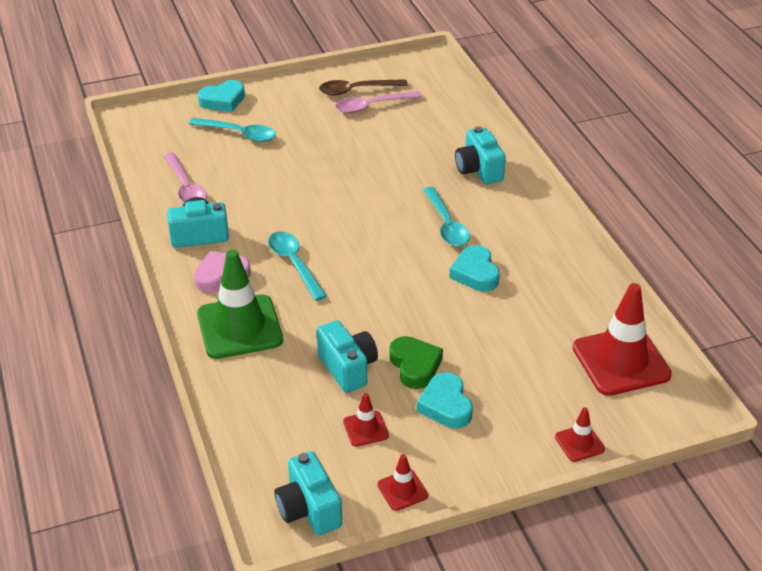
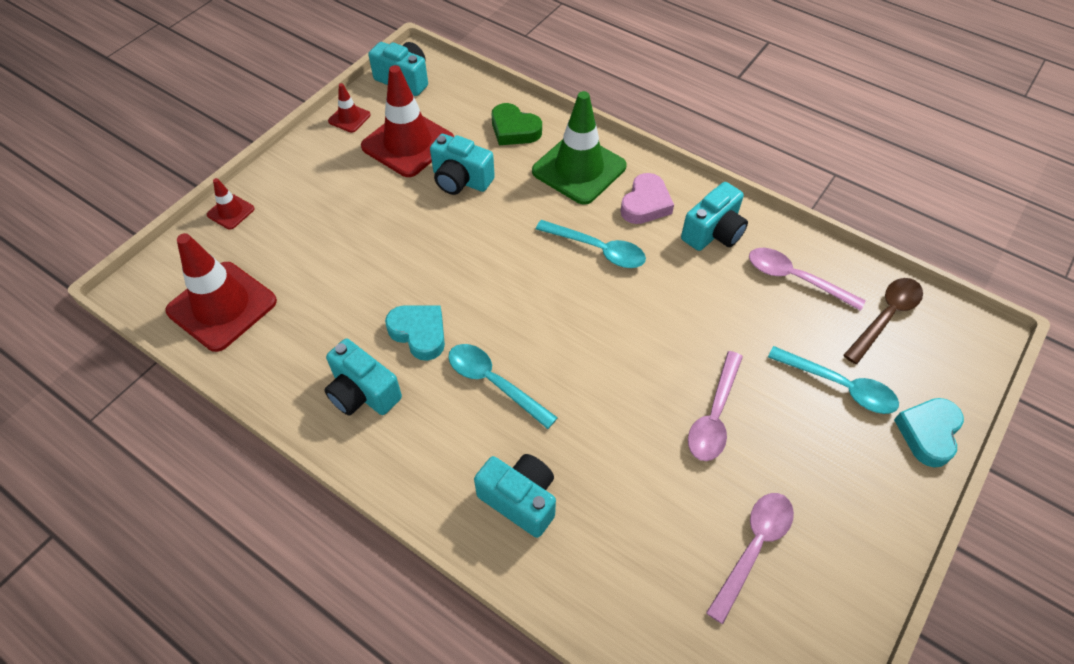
camera: 145 degrees right, 15 degrees up
turquoise spoon [189,118,276,142] -> turquoise spoon turned 135 degrees counterclockwise [768,346,899,414]
brown spoon [319,79,408,95] -> brown spoon moved to [843,278,923,364]
red traffic cone [343,393,389,447] -> red traffic cone [361,65,454,177], size x2.14
green heart [389,336,443,389] -> green heart moved to [492,103,542,145]
turquoise heart [417,372,473,429] -> none
none -> turquoise camera [324,339,402,416]
none -> pink spoon [688,351,743,461]

